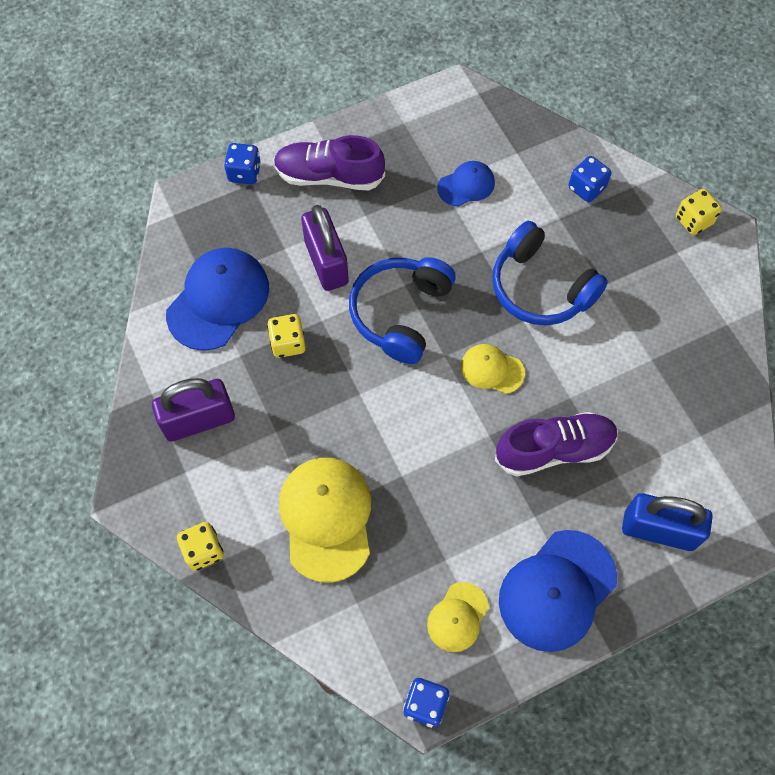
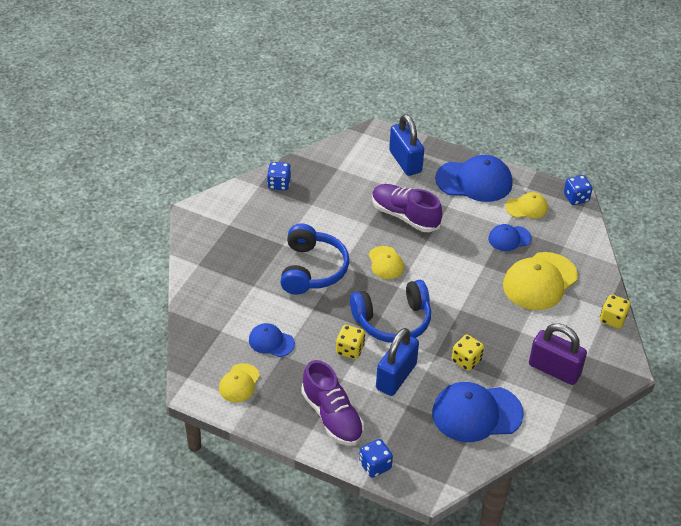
camera: 130 degrees left, 20 degrees down
purple padlock [301,205,349,291] -> blue padlock [376,328,419,396]
blue dice [568,156,611,202] -> blue dice moved to [267,162,291,190]
yellow dice [676,189,722,235] -> yellow dice moved to [336,325,365,359]
none -> yellow cap [219,363,260,402]
none -> blue cap [488,224,532,251]

